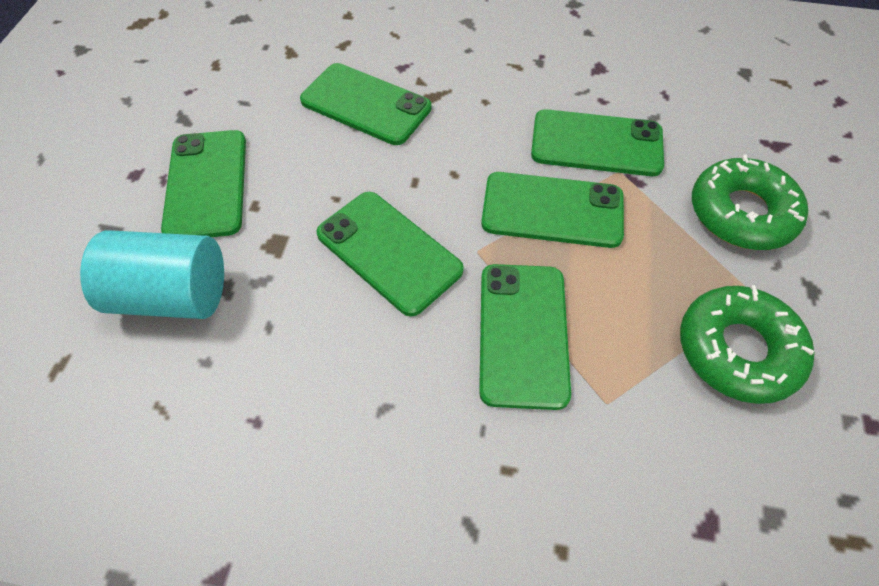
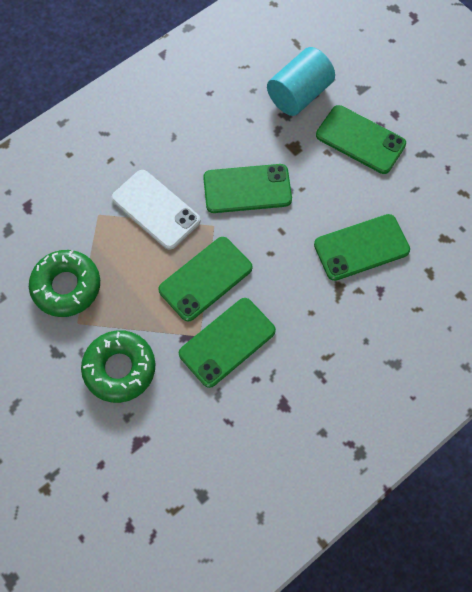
camera: 130 degrees right, 10 degrees up
green phone [479,264,571,410] -> white phone [112,170,201,250]

